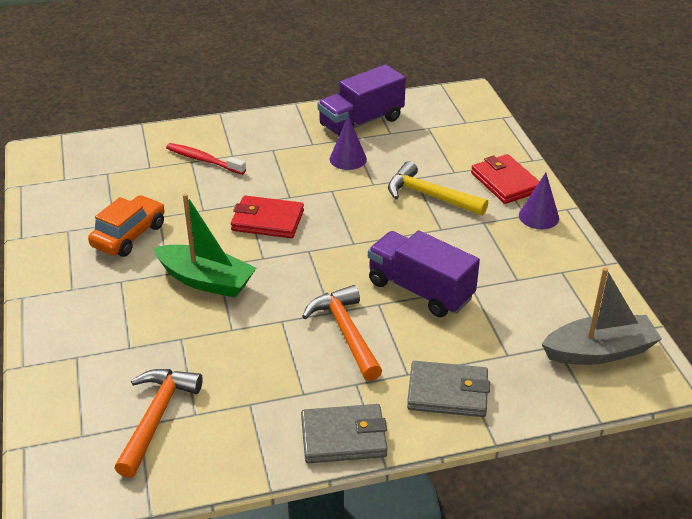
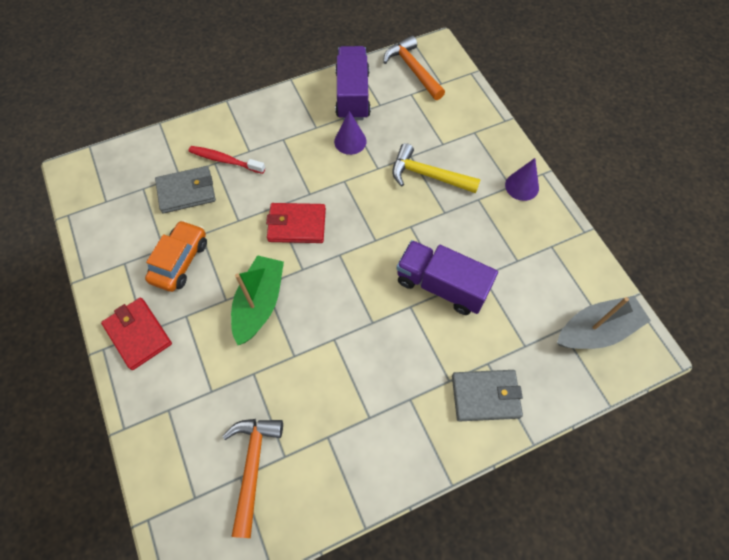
camera: 10 degrees left, 25 degrees up
green boat [153,193,256,298] -> green boat turned 90 degrees counterclockwise [231,255,284,345]
grey wallet [301,404,388,463] -> grey wallet moved to [155,166,216,214]
orange hammer [302,285,382,381] -> orange hammer moved to [383,36,445,100]
purple truck [317,64,406,137] -> purple truck turned 135 degrees clockwise [335,46,371,120]
red wallet [471,154,540,204] -> red wallet moved to [101,298,172,370]

